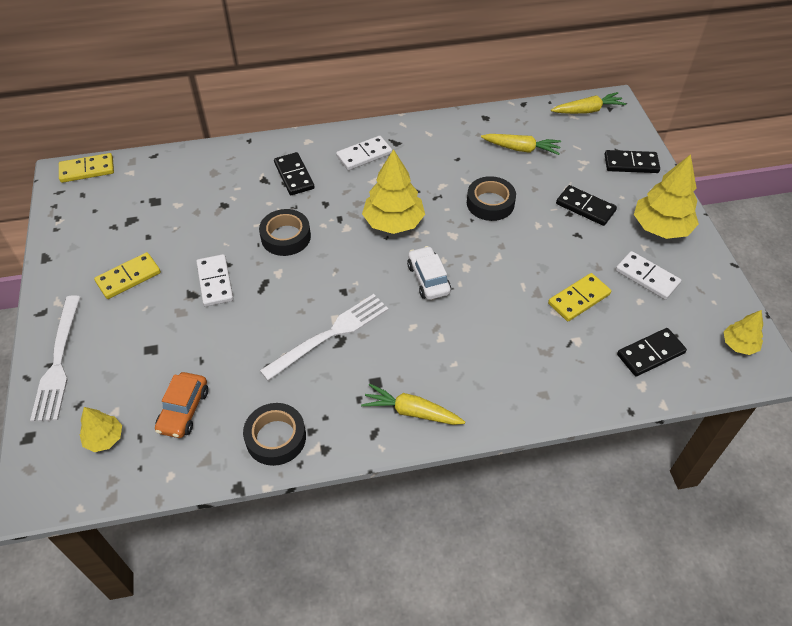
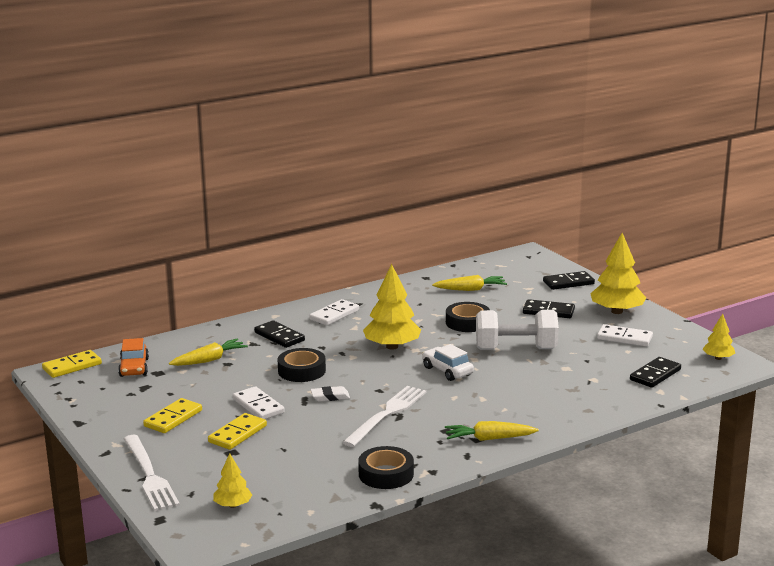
camera: 20 degrees left, 30 degrees down
orange car [155,372,208,438] -> orange car moved to [118,338,149,377]
yellow domino [548,273,611,321] -> yellow domino moved to [208,413,267,450]
yellow carrot [551,92,626,114] -> yellow carrot moved to [169,338,248,366]
none -> white eraser [311,386,350,402]
none -> white dumbbell [476,310,559,350]

